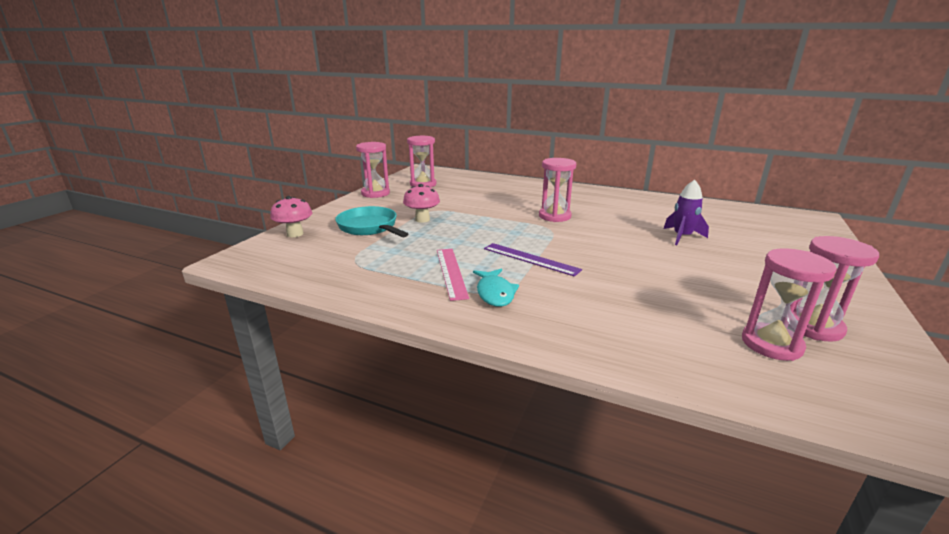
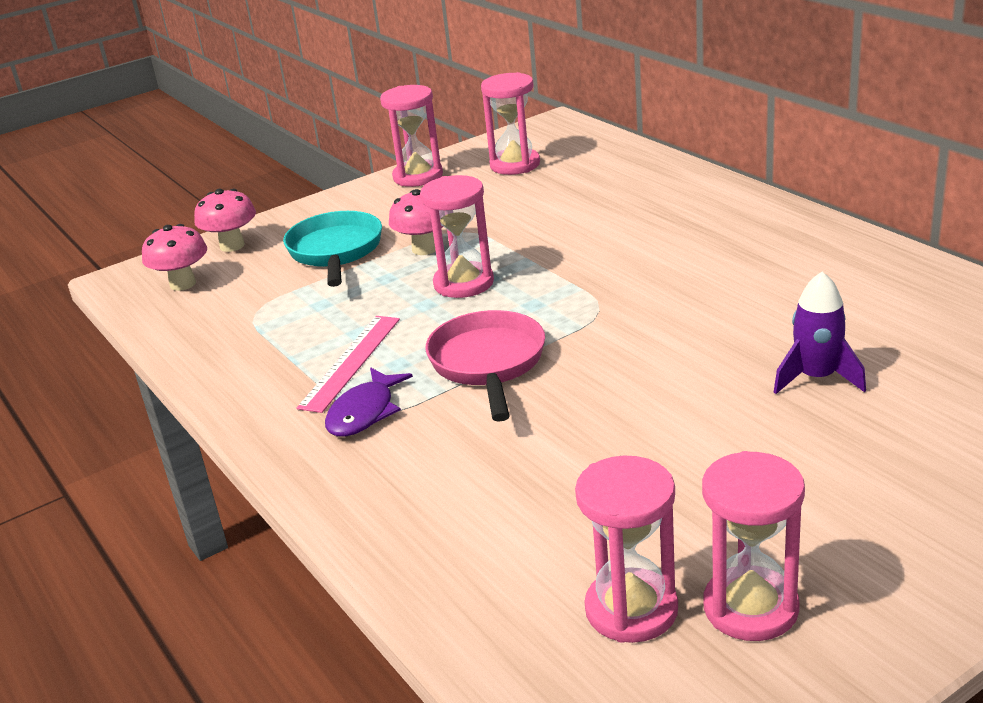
camera: 35 degrees right, 5 degrees up
turquoise fish [473,269,519,307] -> purple fish [325,367,413,437]
purple ruler [484,243,582,277] -> pink pan [425,310,545,422]
pink hourglass [539,158,576,222] -> pink hourglass moved to [420,175,494,298]
none -> pink mushroom [142,224,207,291]

